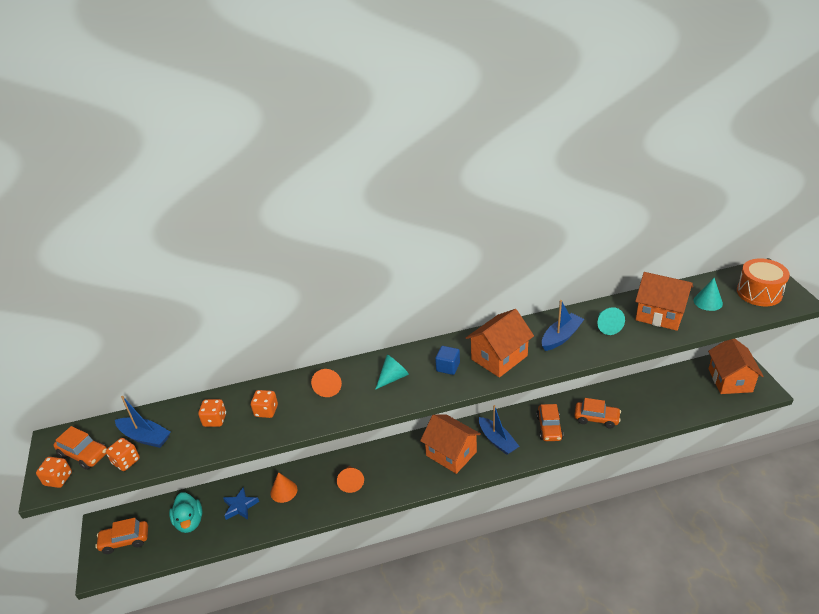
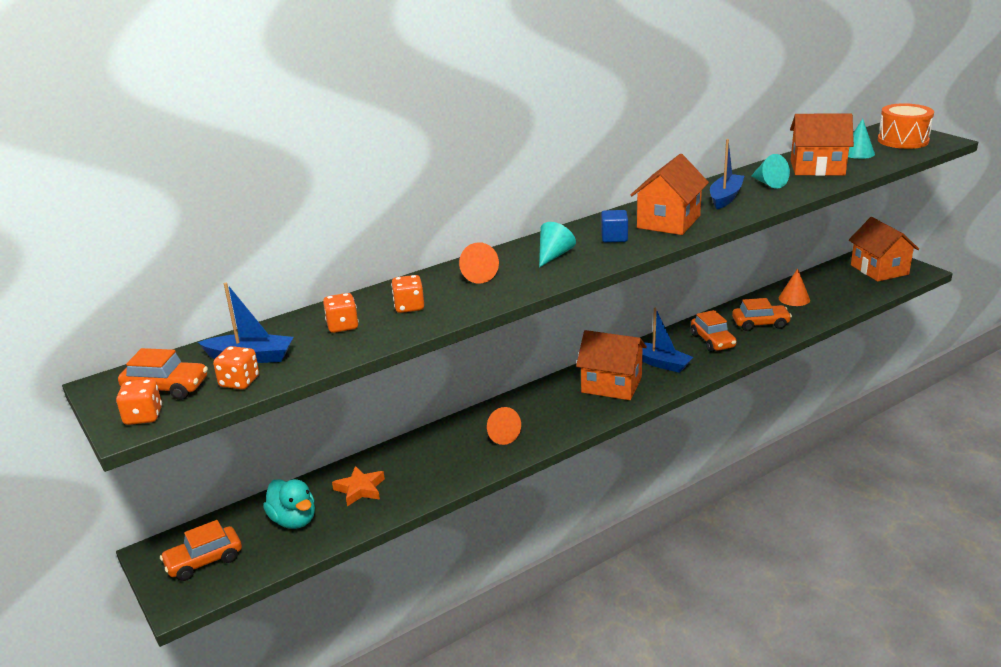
camera: 20 degrees left, 10 degrees down
blue star [223,487,259,520] -> orange star [332,466,385,506]
orange cone [270,472,297,503] -> orange cone moved to [779,268,810,306]

